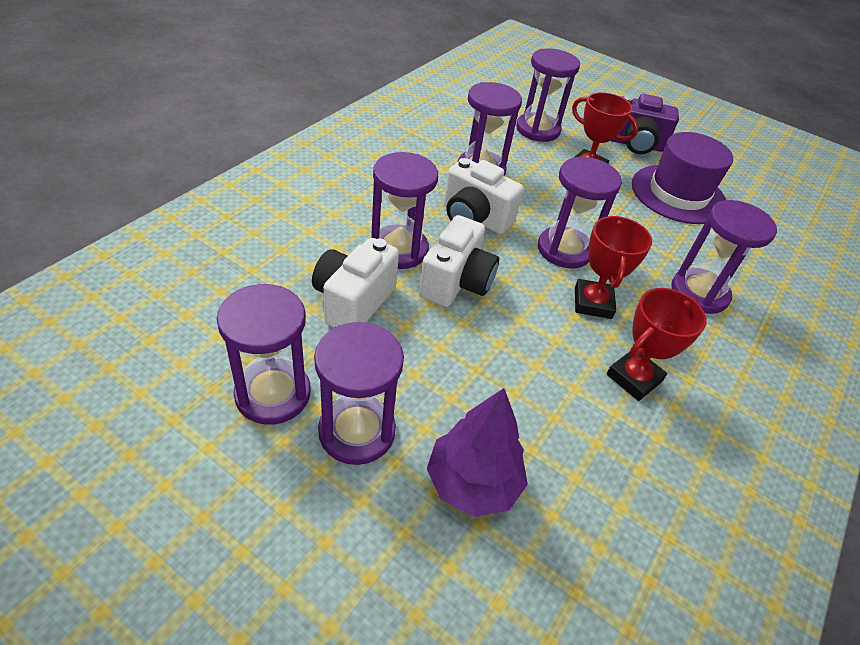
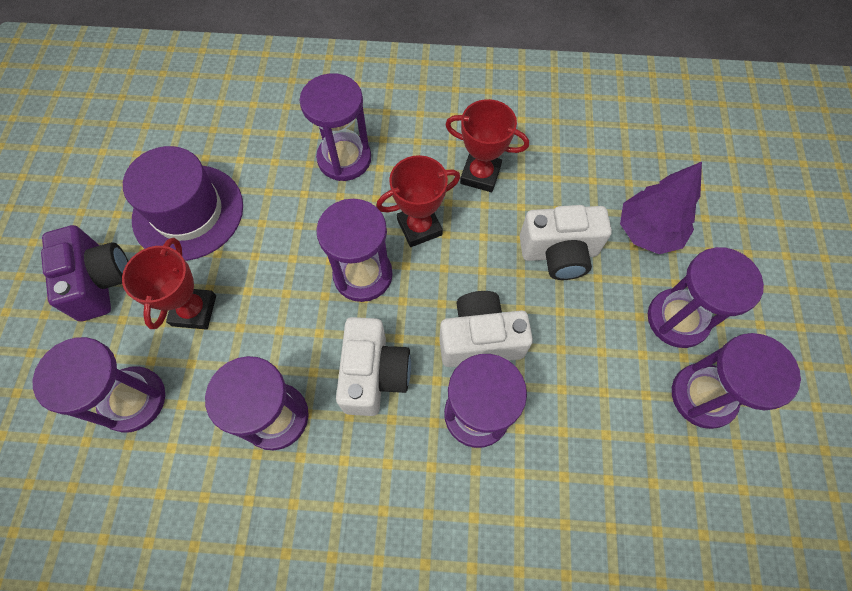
camera: 115 degrees left, 20 degrees up
white camera [312,238,399,328] -> white camera moved to [520,205,612,280]

